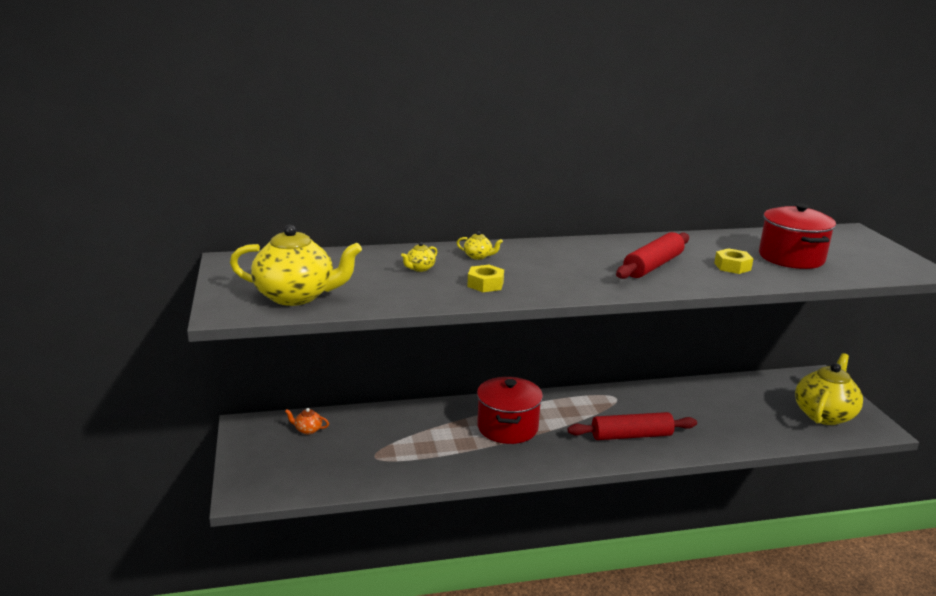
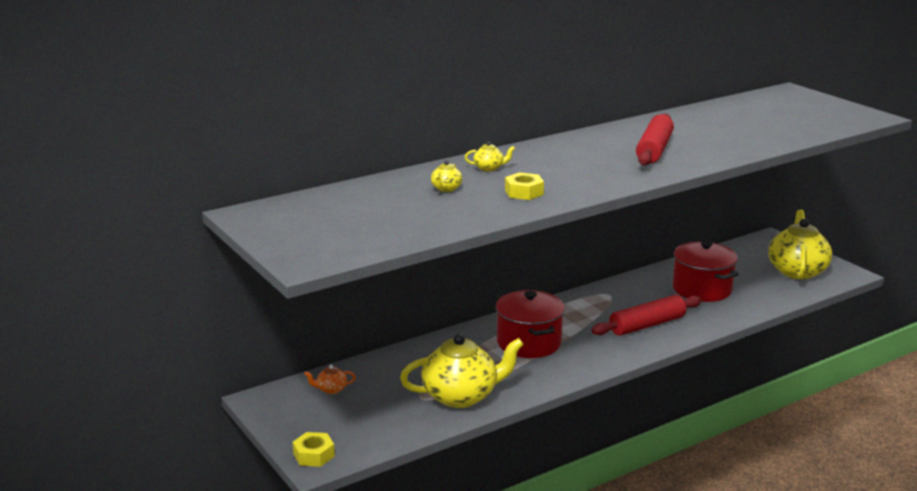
camera: 20 degrees left, 0 degrees up
yellow teapot [230,225,362,306] -> yellow teapot moved to [400,334,524,408]
yellow nut [714,248,754,274] -> yellow nut moved to [293,432,335,467]
red pot [759,203,836,269] -> red pot moved to [673,241,738,302]

